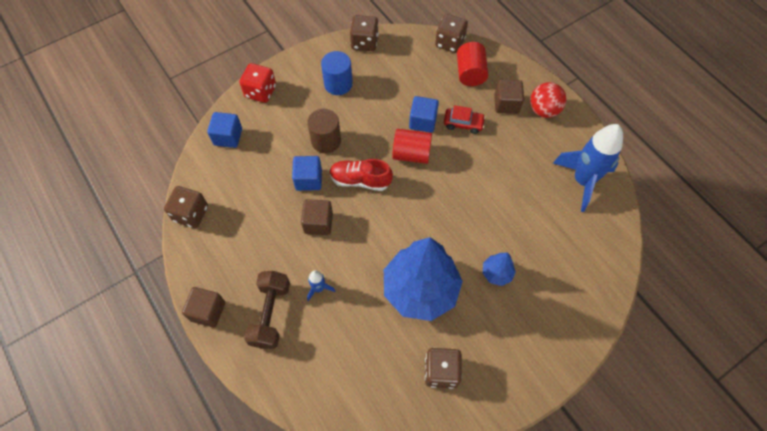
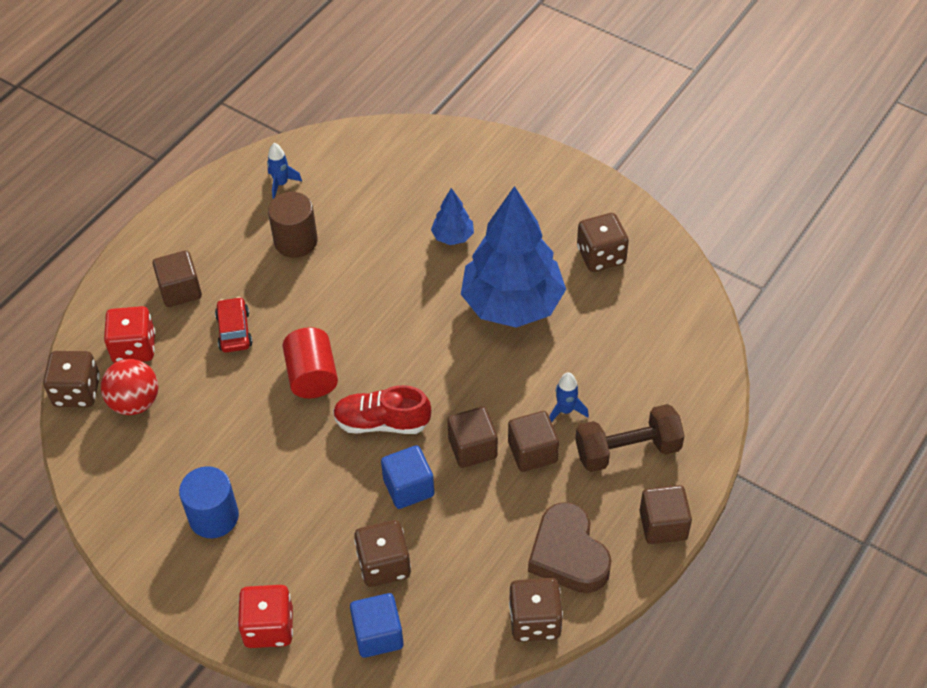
camera: 110 degrees left, 10 degrees down
brown cylinder [307,109,341,153] -> brown cylinder moved to [268,192,318,258]
red shoe [329,159,393,191] -> red shoe turned 105 degrees clockwise [333,385,431,434]
brown dice [350,15,379,51] -> brown dice moved to [354,520,411,587]
blue cube [409,96,439,133] -> none
red cylinder [457,42,488,86] -> red dice [104,306,155,363]
red ball [530,82,567,118] -> red ball moved to [101,359,158,415]
blue rocket [553,124,623,212] -> blue rocket [267,143,302,199], size x0.44
none -> brown cube [508,411,559,472]
none -> brown heart [528,502,612,593]

